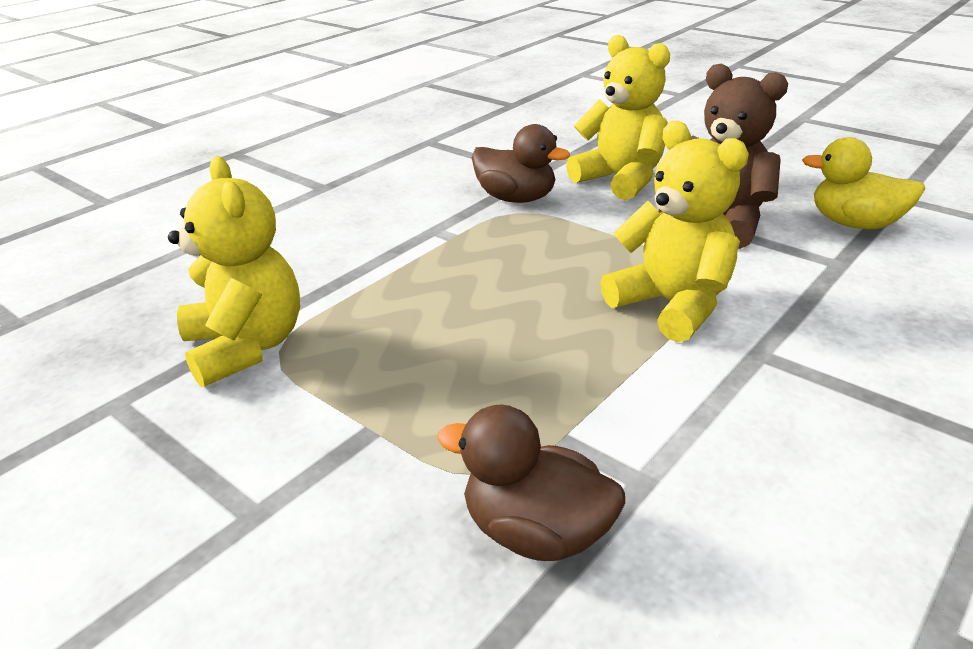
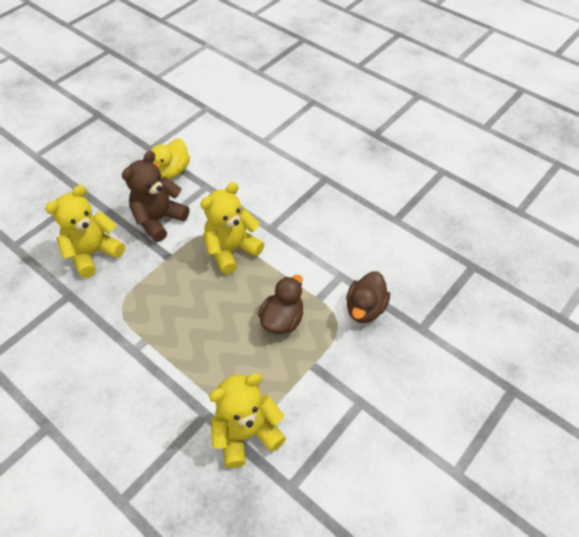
camera: 90 degrees left, 20 degrees up
brown duck [472,124,570,203] -> brown duck moved to [258,275,303,334]

